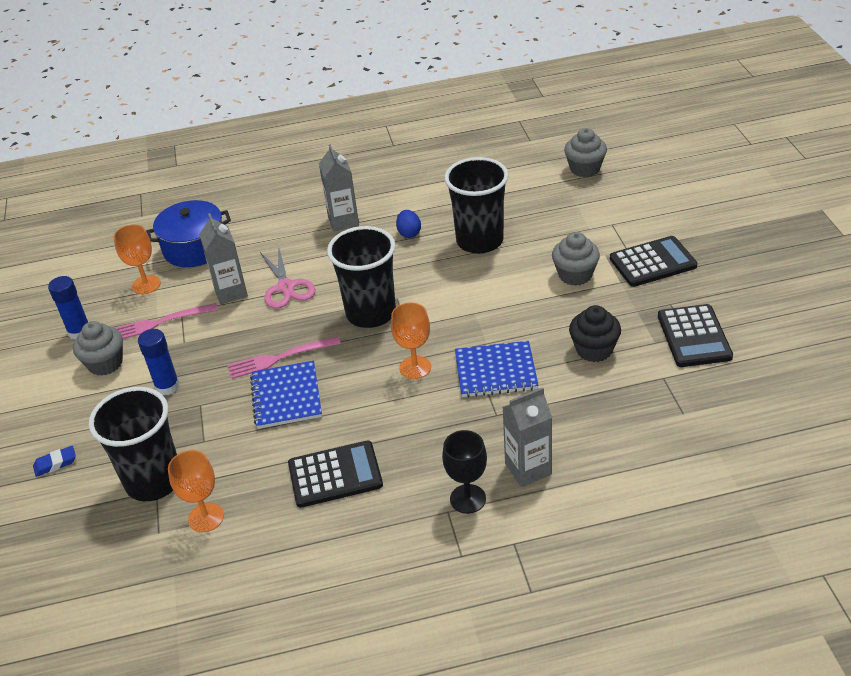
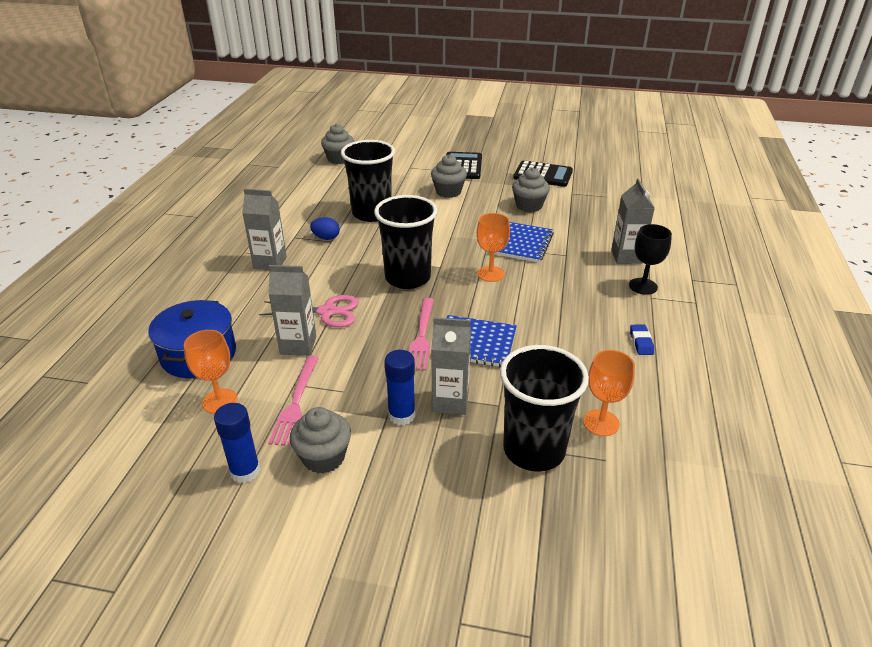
camera: 70 degrees left, 5 degrees down
blue eraser [33,446,76,477] -> blue eraser moved to [630,325,654,355]
black calculator [288,441,383,508] -> none
black cupcake [569,305,621,362] -> grey cupcake [512,168,550,212]
none -> grey carton [431,317,471,415]

